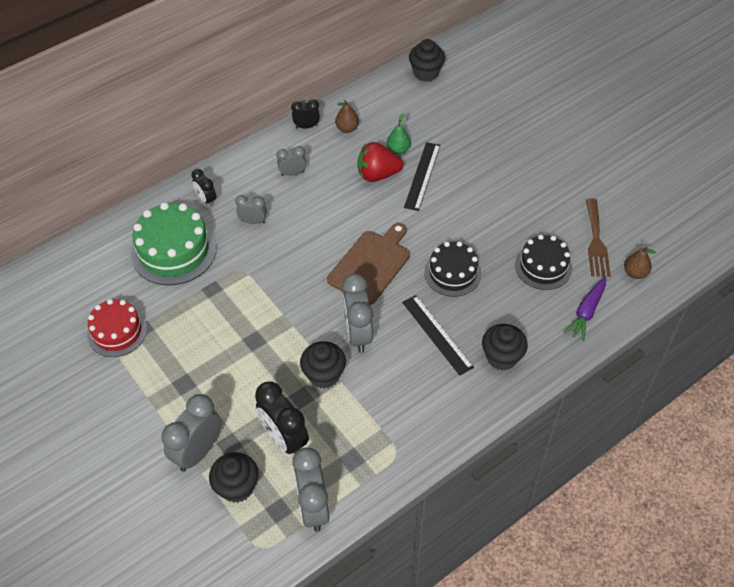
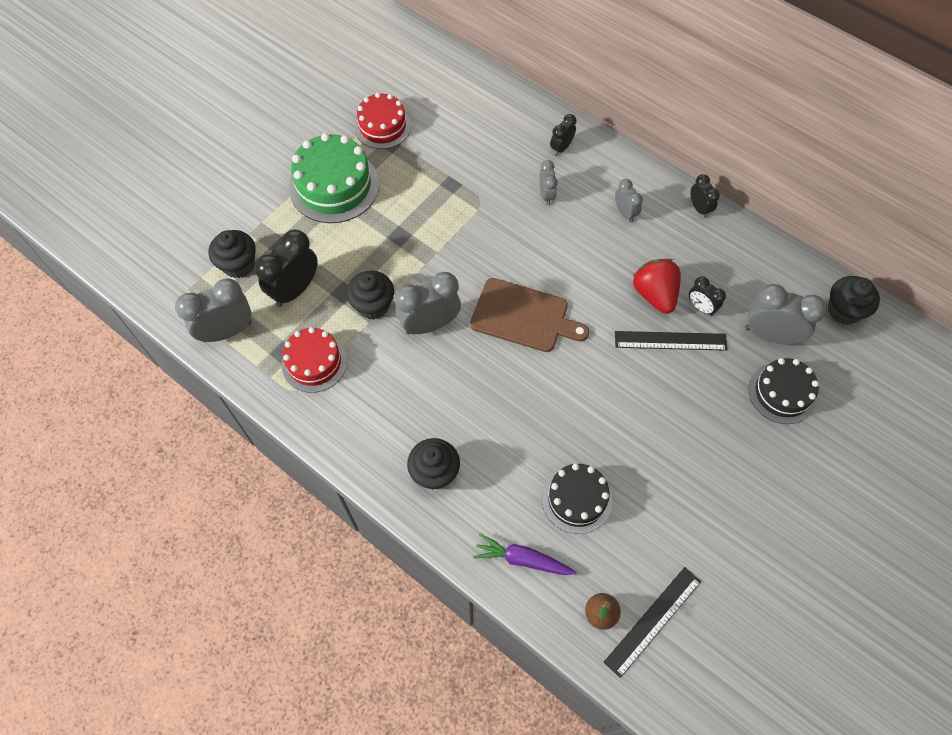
camera: 75 degrees right, 10 degrees up
green cake [131,202,217,285] -> green cake moved to [289,133,379,223]
grey clock [161,394,221,472] -> grey clock moved to [745,284,827,344]
brown pear [335,100,359,133] -> none
green pear [387,113,411,155] -> black clock [689,276,726,316]
black ruler [402,295,474,376] -> black ruler moved to [604,567,701,678]
black cake [424,242,482,297] -> black cake moved to [749,358,819,424]
brown fork [586,199,611,277] -> none
none -> red cake [281,327,347,393]

